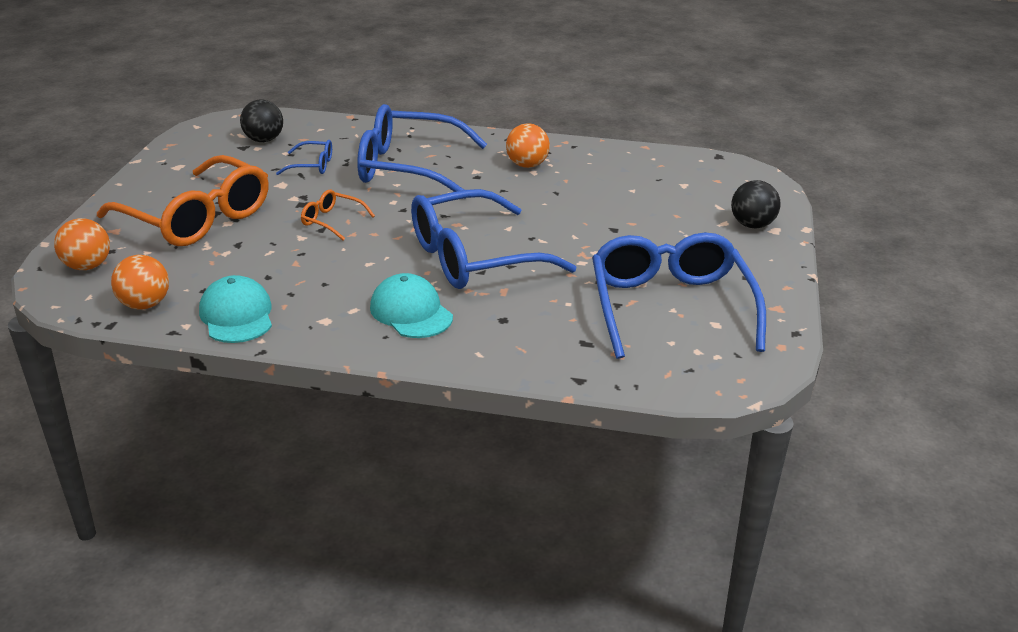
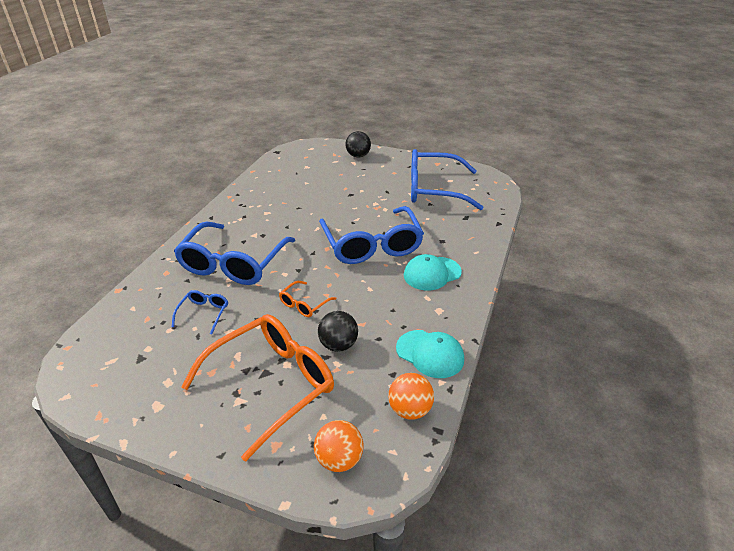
camera: 80 degrees left, 5 degrees up
turquoise cap [199,275,272,343] -> turquoise cap turned 135 degrees counterclockwise [396,330,464,378]
black ball [240,99,283,142] -> black ball moved to [318,311,358,352]
orange ball [506,123,550,168] -> none

